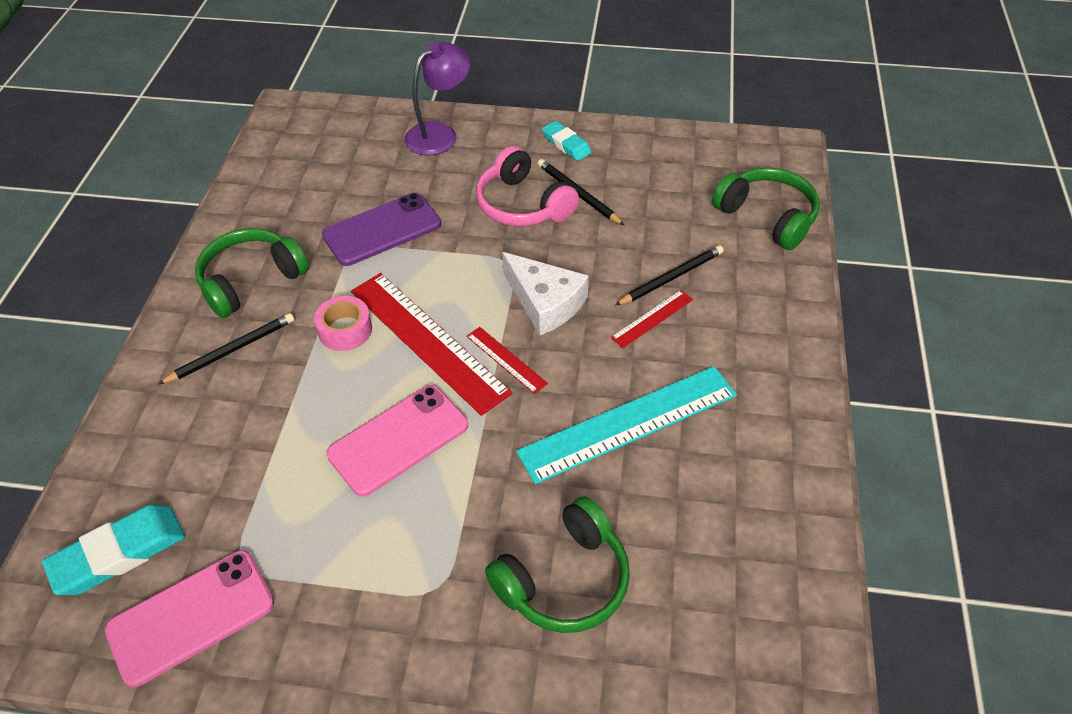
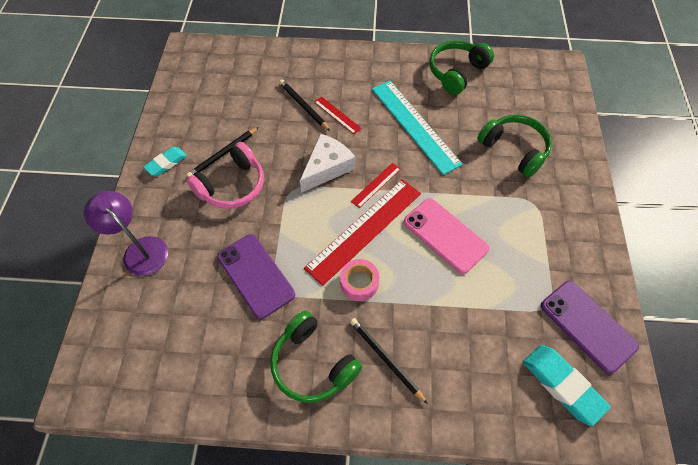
camera: 95 degrees left, 10 degrees up
pink phone [105,550,274,687] -> purple phone [541,281,639,374]
green headphones [712,167,820,250] -> green headphones moved to [429,40,494,95]

